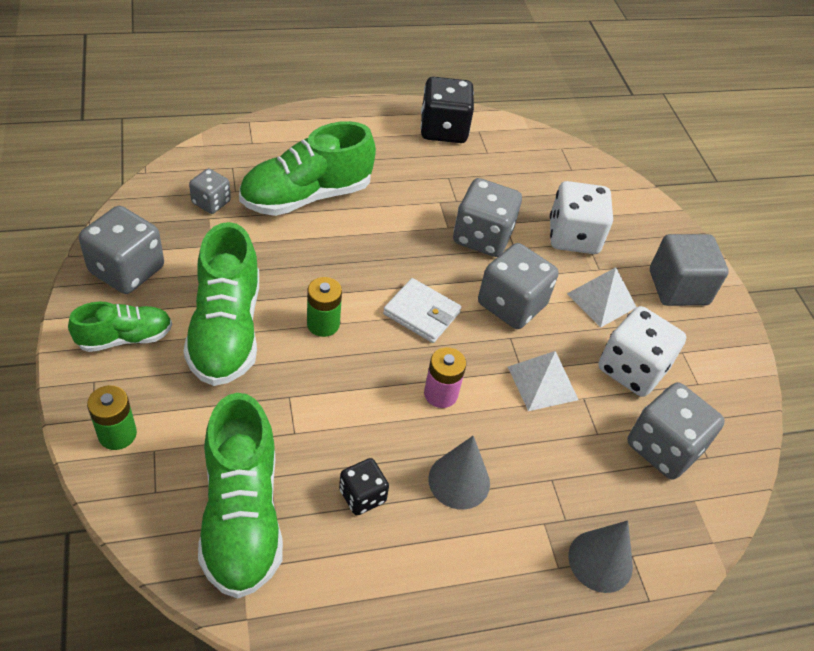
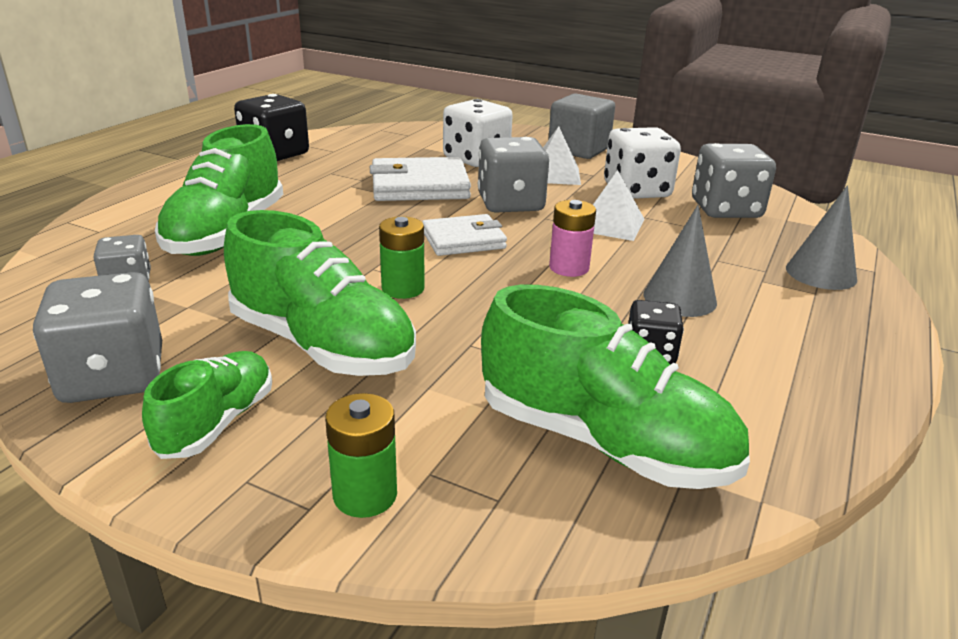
camera: 45 degrees left, 20 degrees down
grey dice [453,178,522,257] -> white wallet [370,157,471,201]

